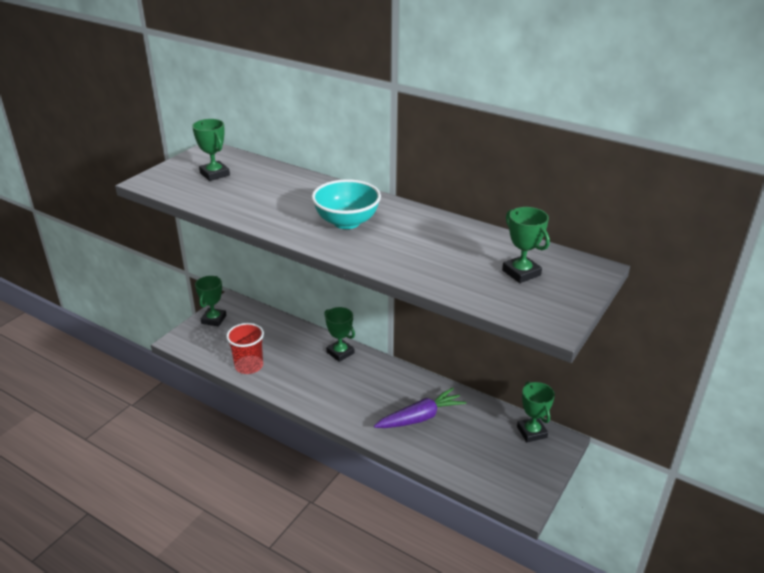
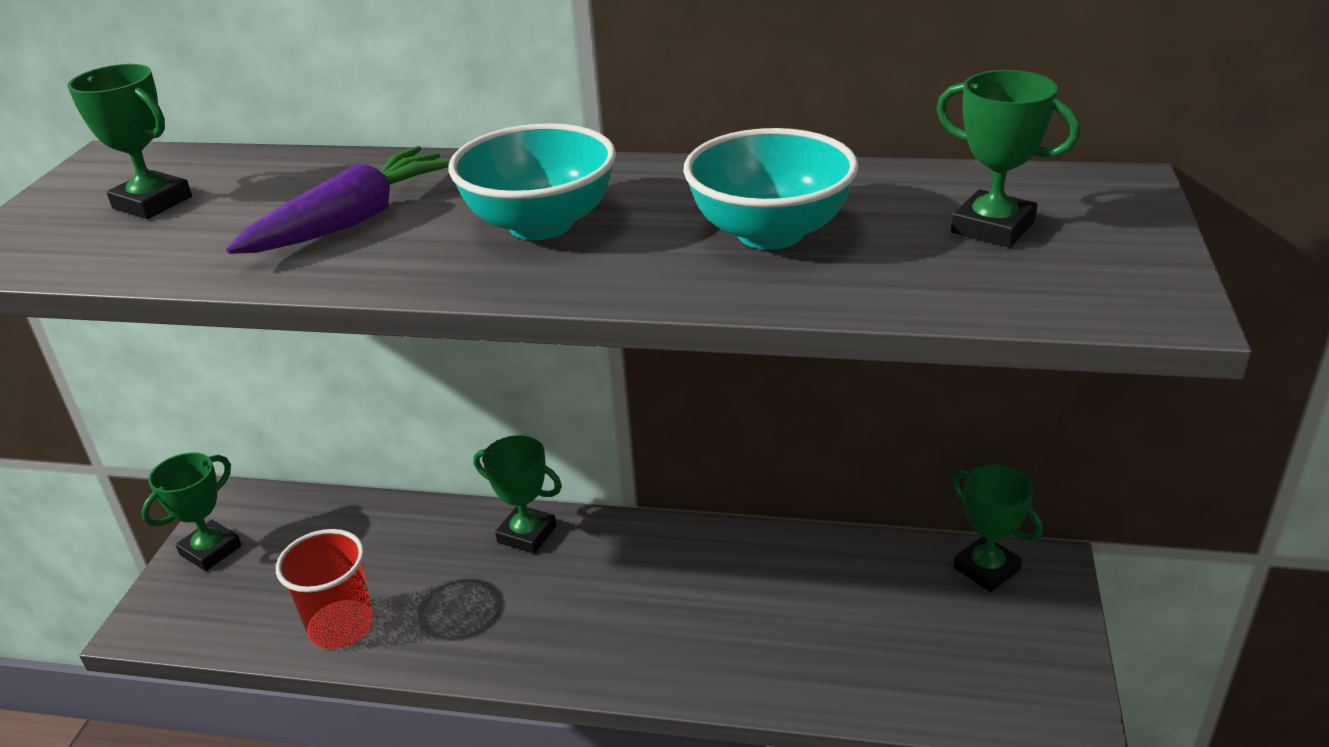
camera: 20 degrees left, 0 degrees up
green trophy [195,276,226,327] -> green trophy turned 45 degrees clockwise [141,453,242,571]
purple carrot [374,388,466,428] -> purple carrot moved to [226,146,451,254]
none -> turquoise bowl [683,128,859,250]

